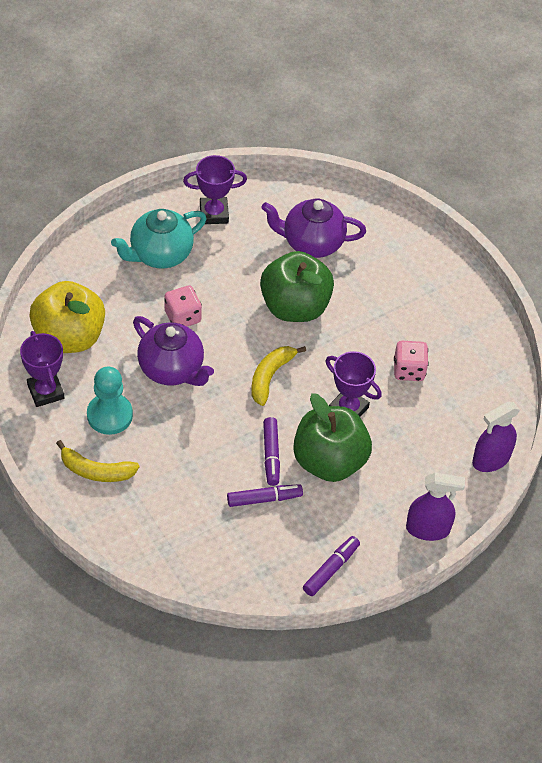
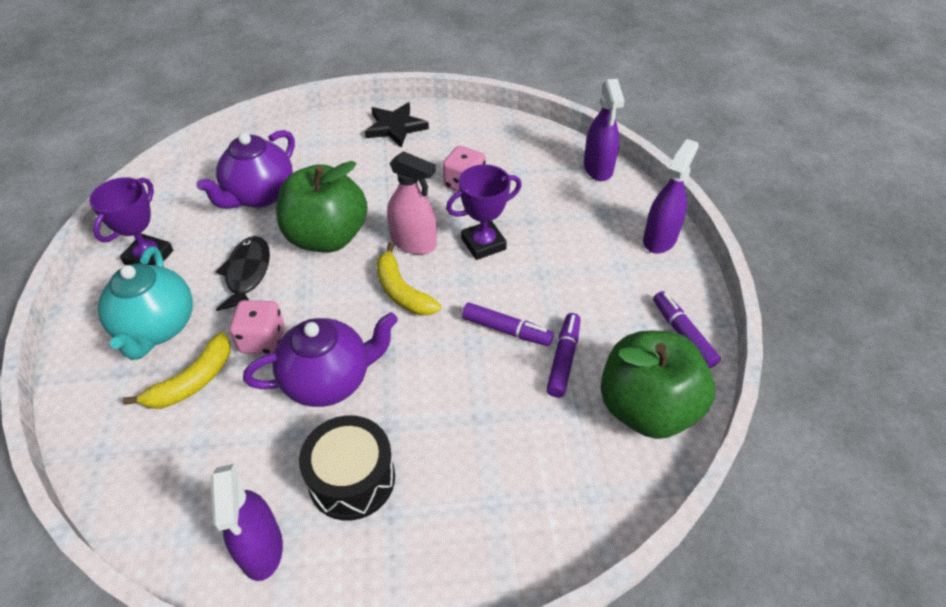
camera: 60 degrees left, 5 degrees down
purple trophy [20,331,64,407] -> purple spray bottle [211,464,283,581]
yellow apple [29,281,105,353] -> none
yellow banana [56,440,139,482] -> yellow banana moved to [123,332,231,409]
turquoise pawn [87,367,133,435] -> black drum [299,415,395,521]
green apple [293,393,372,482] -> green apple moved to [600,330,715,439]
none -> black fish [216,236,270,311]
none -> black star [365,102,429,148]
none -> pink spray bottle [387,151,437,255]

